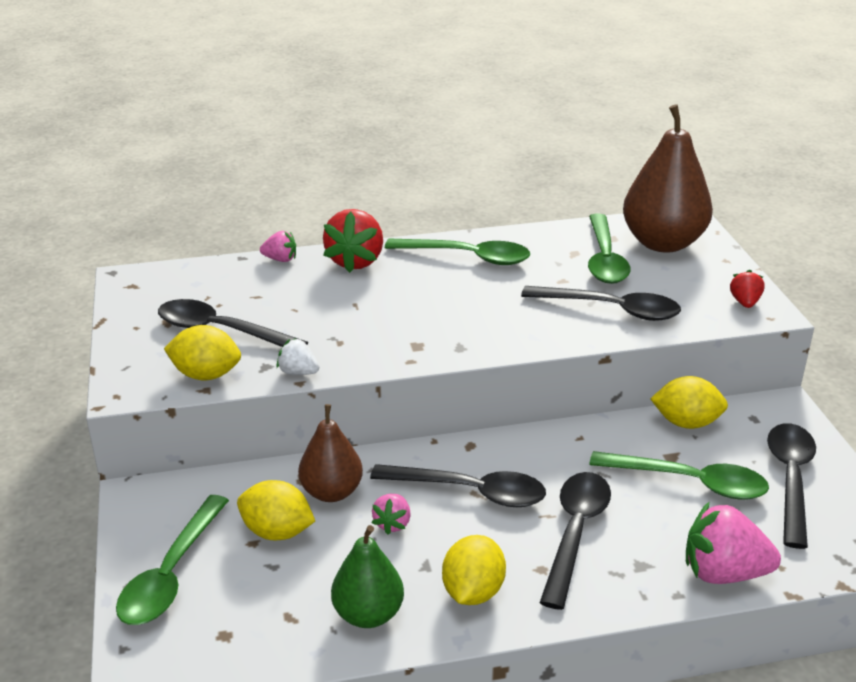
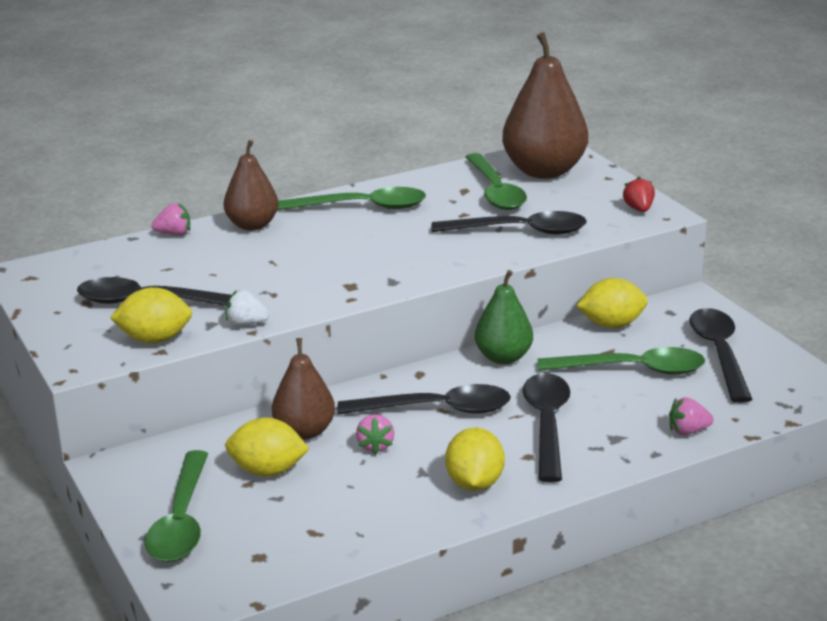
camera: 15 degrees left, 5 degrees down
red strawberry [323,209,383,273] -> brown pear [224,140,279,231]
green pear [331,525,404,628] -> green pear moved to [475,270,533,364]
pink strawberry [686,501,781,584] -> pink strawberry [669,397,713,435], size x0.52

